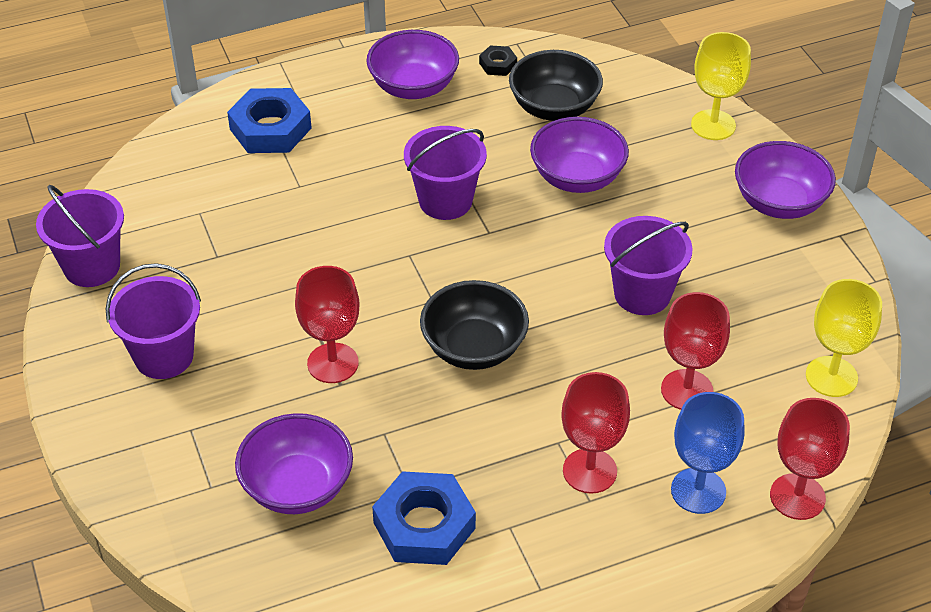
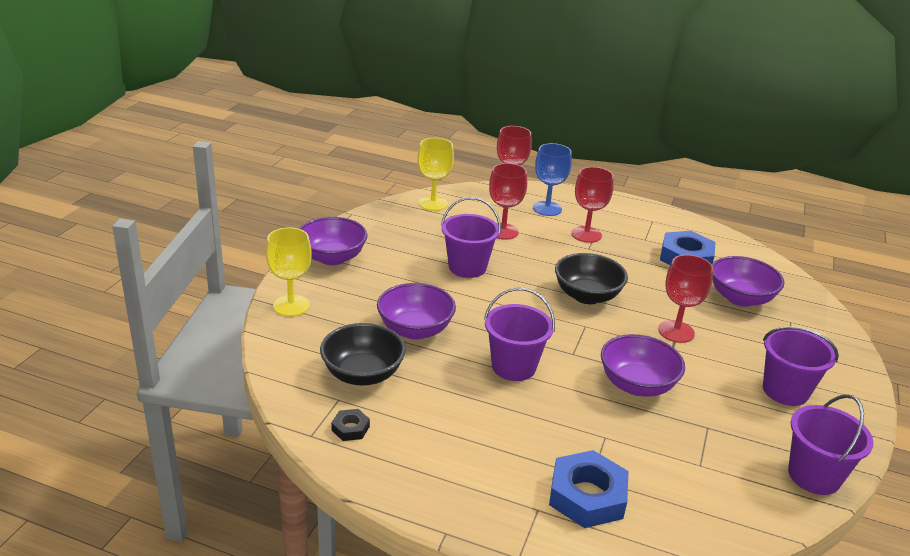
camera: 140 degrees left, 15 degrees down
purple bowl [366,30,459,99] -> purple bowl moved to [601,334,685,397]

